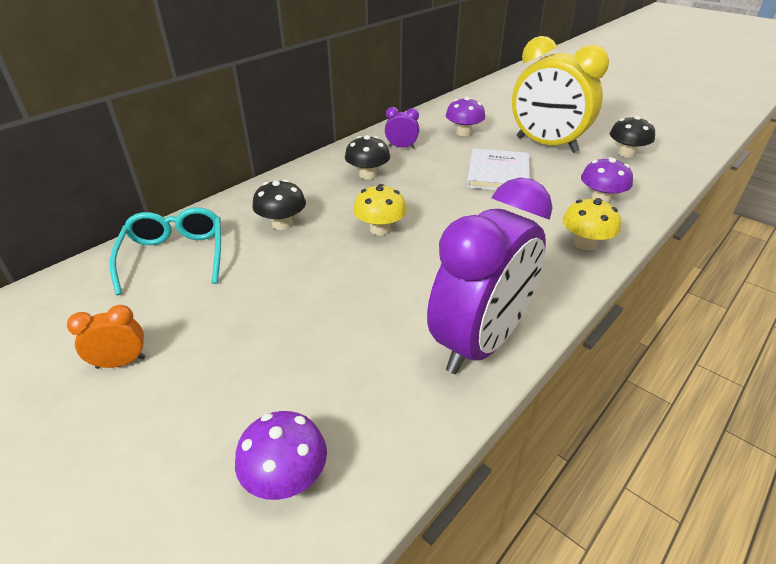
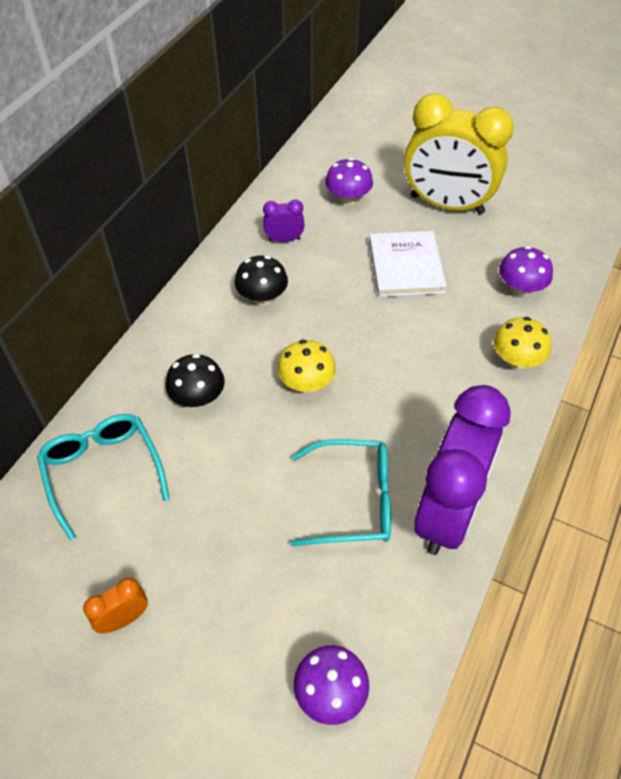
camera: 15 degrees left, 15 degrees up
black mushroom [610,116,655,158] -> none
none -> turquoise glasses [290,439,391,546]

